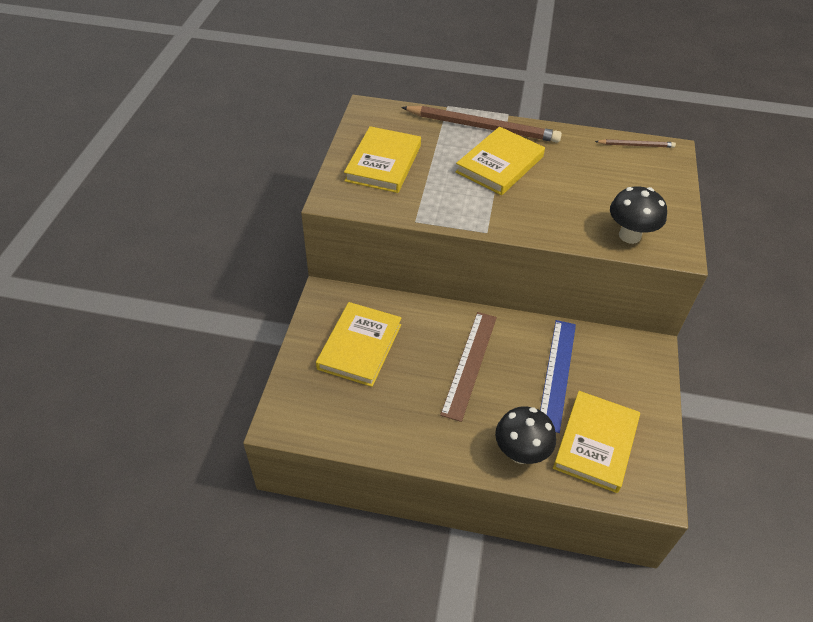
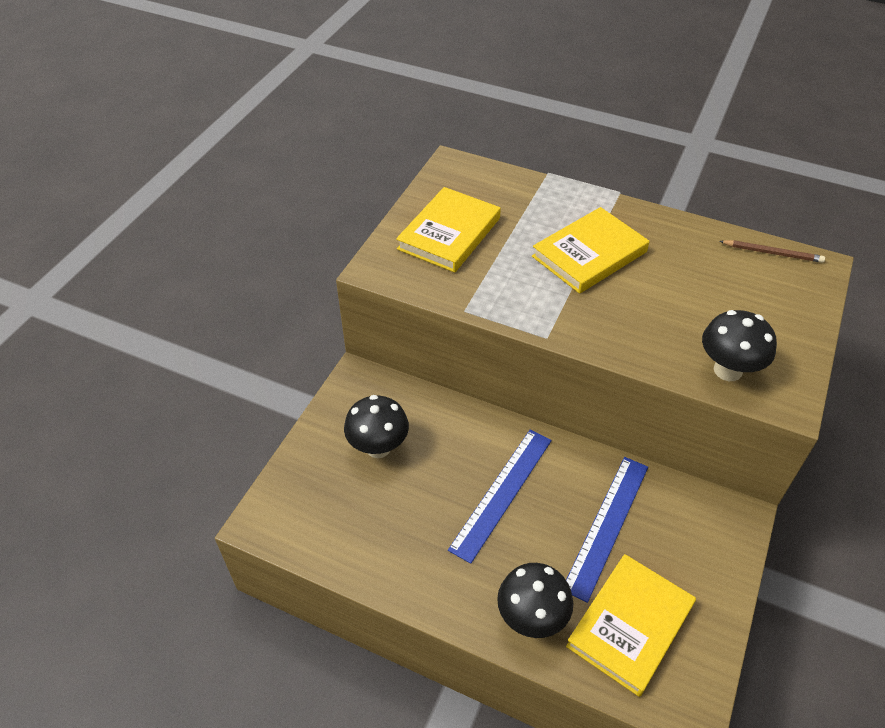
camera: 15 degrees right, 0 degrees up
yellow book [316,302,402,387] -> black mushroom [344,395,409,458]
brown pencil [401,106,562,143] -> none
brown ruler [440,312,497,422] -> blue ruler [448,430,552,564]

